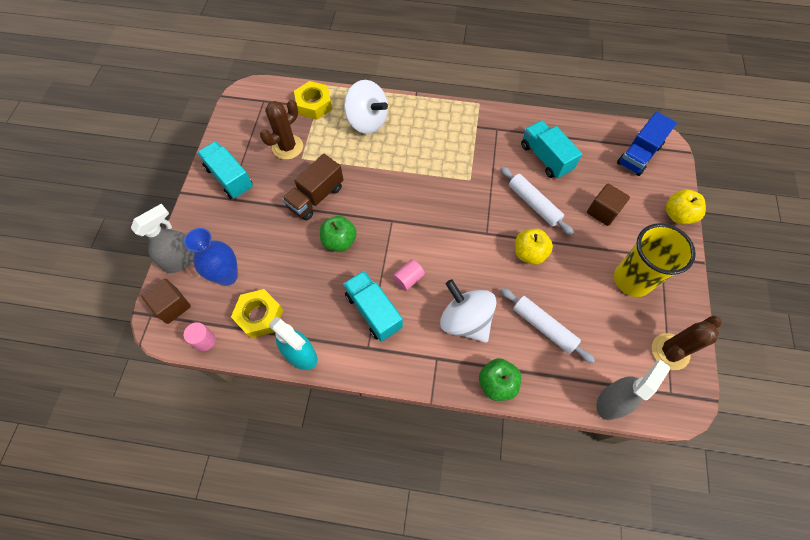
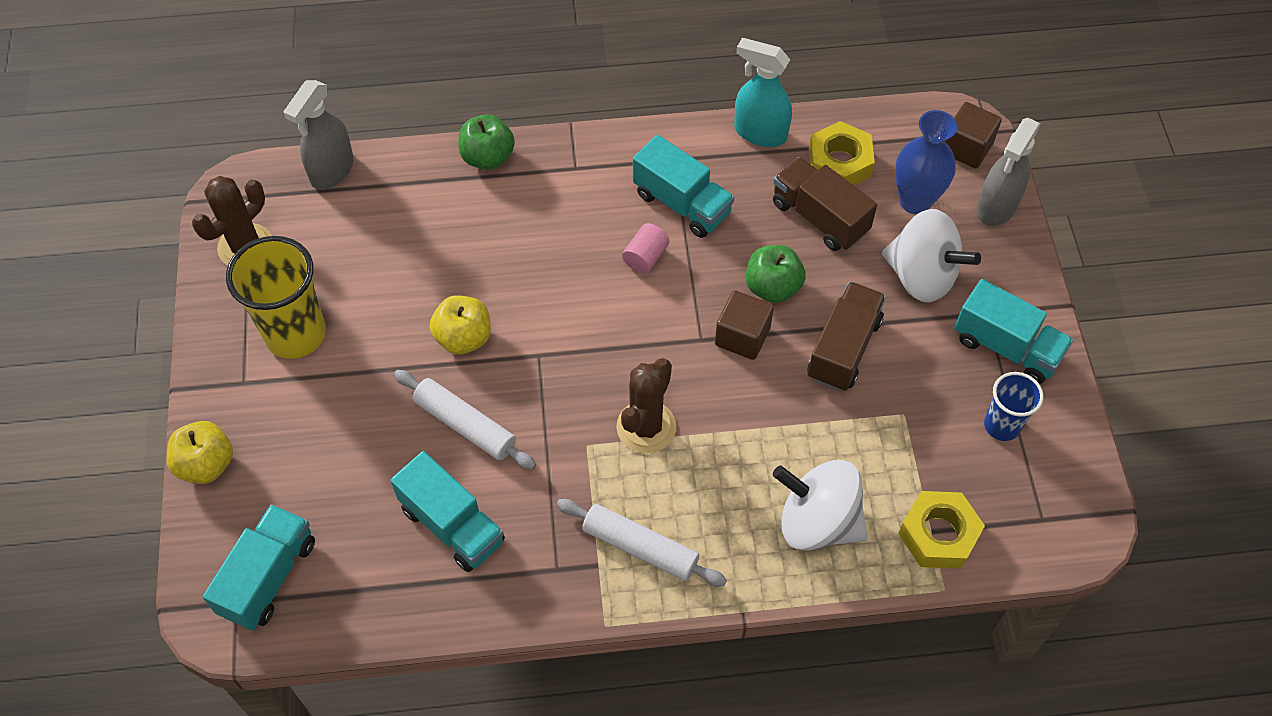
camera: 165 degrees right, 5 degrees down
pink cylinder [184,322,216,351] -> none
brown cactus [260,100,303,160] -> brown cactus moved to [616,358,676,453]
white spinning top [440,279,497,343] -> white spinning top moved to [882,209,981,302]
white rolling pin [501,288,595,363] -> white rolling pin moved to [557,499,727,586]
brown cube [587,183,630,226] -> brown cube moved to [715,290,774,360]
blue truck [617,112,677,176] -> turquoise truck [203,504,315,631]
none -> brown truck [773,157,877,251]
none -> blue cup [984,372,1044,441]

